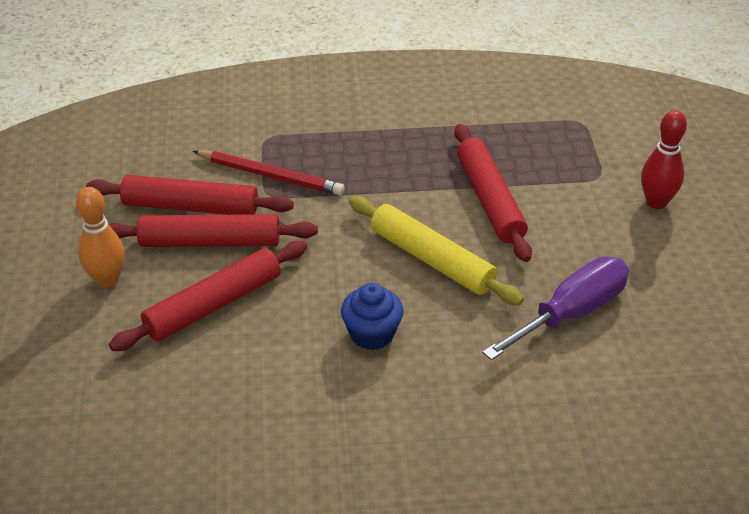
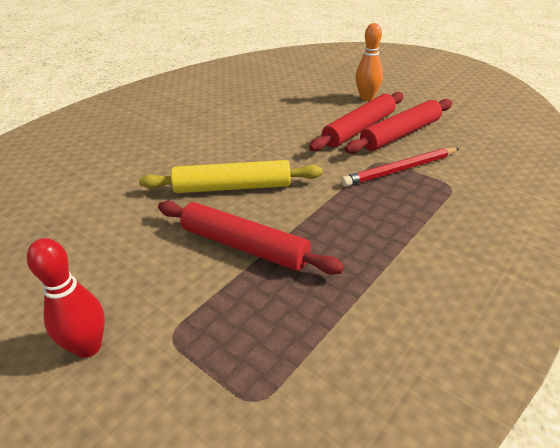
camera: 135 degrees right, 5 degrees down
red rolling pin [109,241,307,351] -> none
blue cupcake [341,283,403,350] -> none
purple screwdriver [482,256,629,360] -> none

